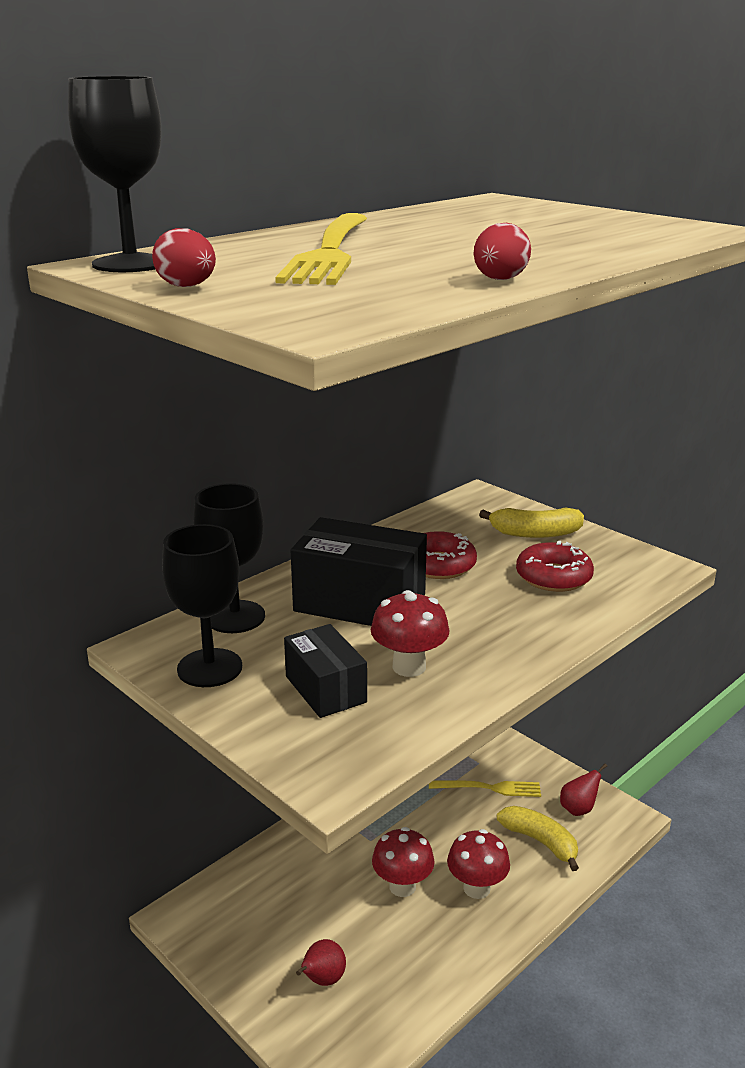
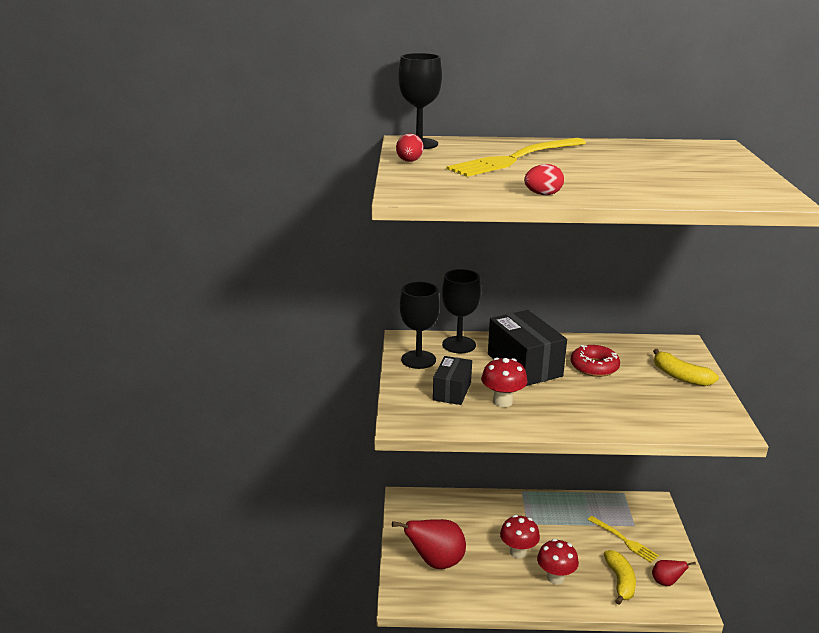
camera: 45 degrees right, 0 degrees up
red pear [296,939,346,986] -> red pear [392,519,466,569], size x1.96
red donut [516,541,594,592] -> none

